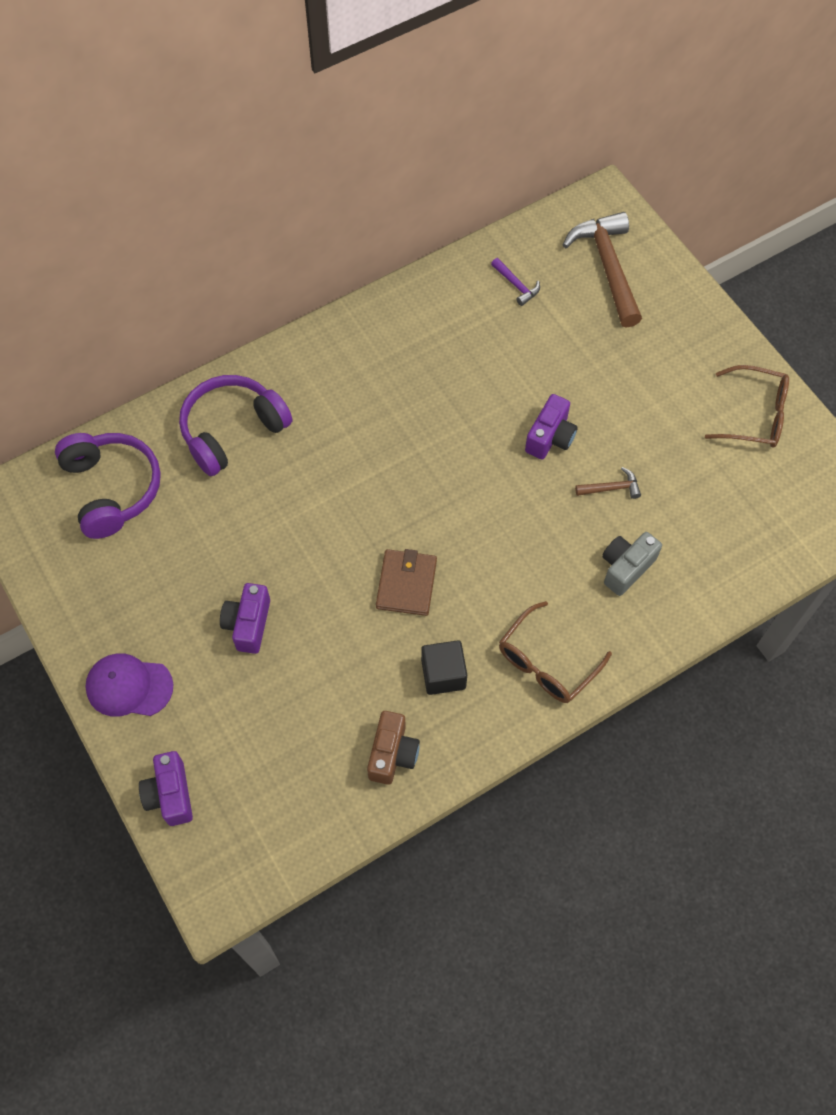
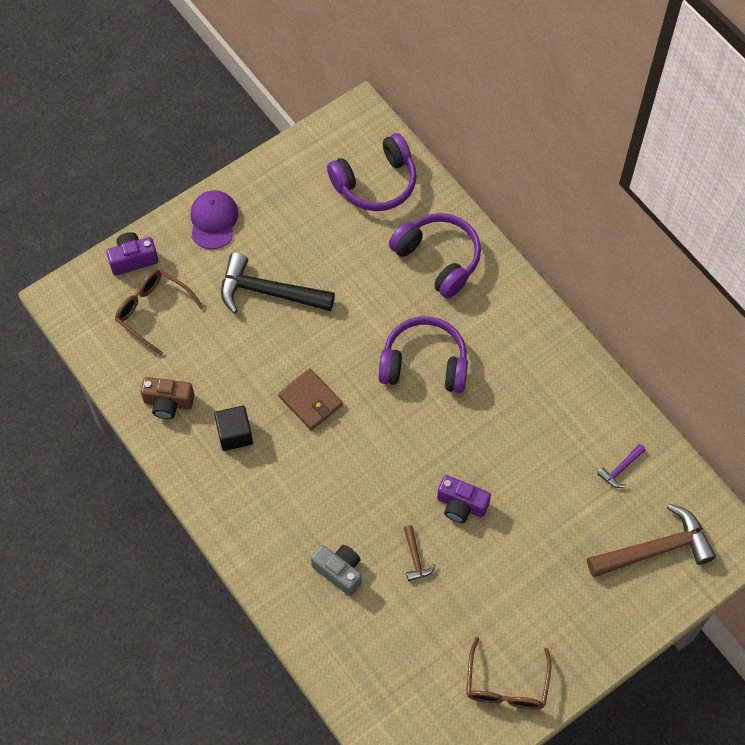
camera: 85 degrees right, 0 degrees up
purple camera [220,583,270,654] -> black hammer [221,253,335,314]
brown wallet [376,549,437,616] -> brown wallet turned 45 degrees clockwise [278,368,343,430]
brown glasses [499,601,612,703] -> brown glasses moved to [115,270,204,355]
none -> purple headphones [379,316,468,393]

